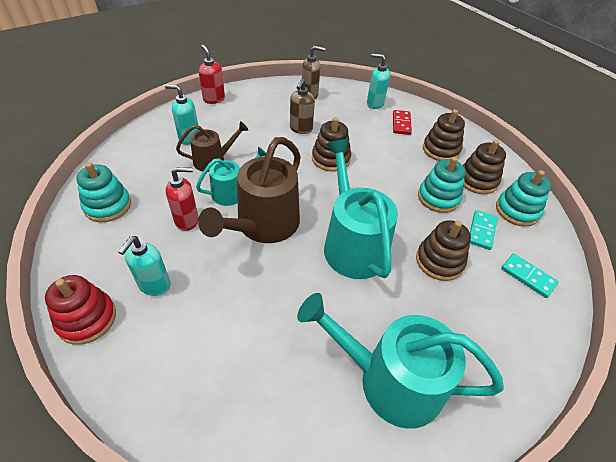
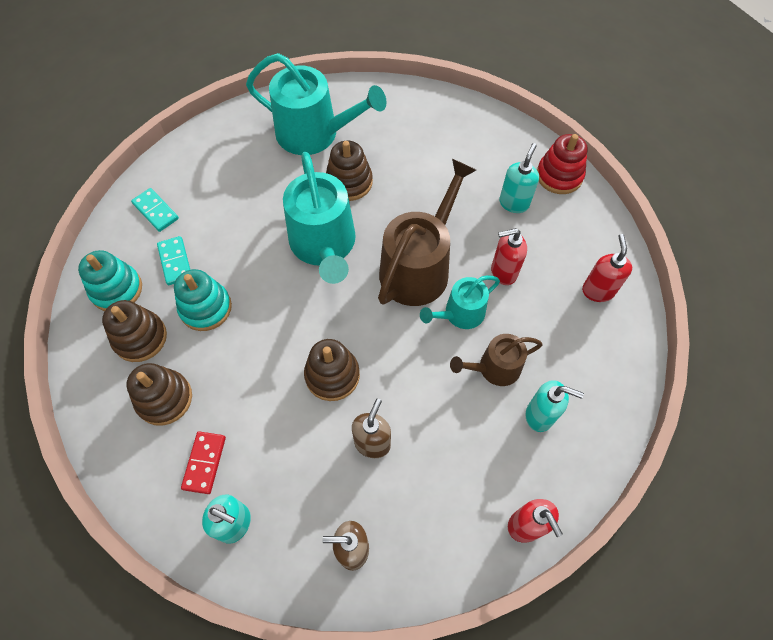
camera: 175 degrees left, 15 degrees up
turquoise stacking toy [76,162,131,222] -> red soap dispenser [582,234,632,302]
brown stacking toy [416,220,471,281] -> brown stacking toy moved to [326,141,373,201]
turquoise domino [470,210,497,250] -> turquoise domino turned 45 degrees counterclockwise [157,236,190,285]

